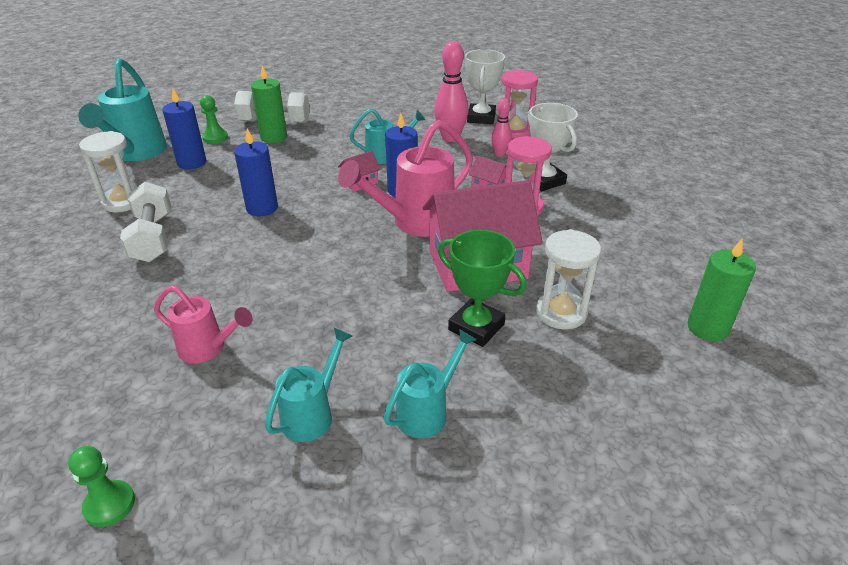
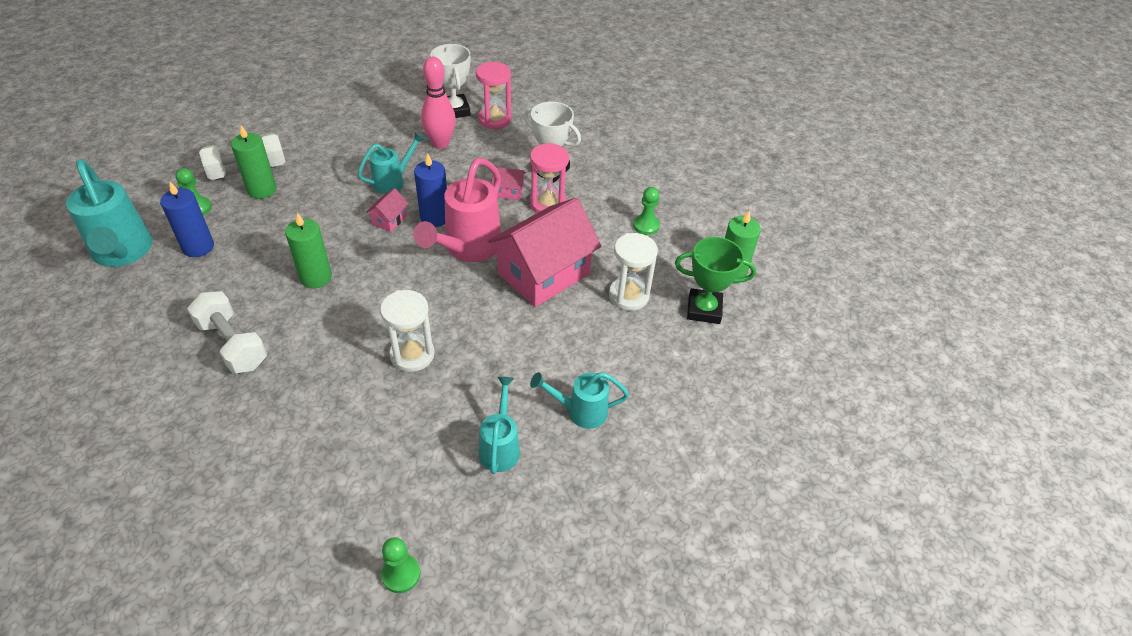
camera: 30 degrees left, 10 degrees up
white hourglass [79,131,136,212] -> white hourglass moved to [380,290,435,372]
pink watering can [154,285,252,363] -> none
blue candle [234,128,278,216] -> green candle [285,213,332,288]
turquoise watering can [384,329,477,438] -> turquoise watering can turned 105 degrees counterclockwise [530,372,629,429]
green trophy [438,230,527,347] -> green trophy moved to [675,237,756,324]
pink bowling pin [491,98,512,157] -> none
none -> green pawn [633,187,660,235]

